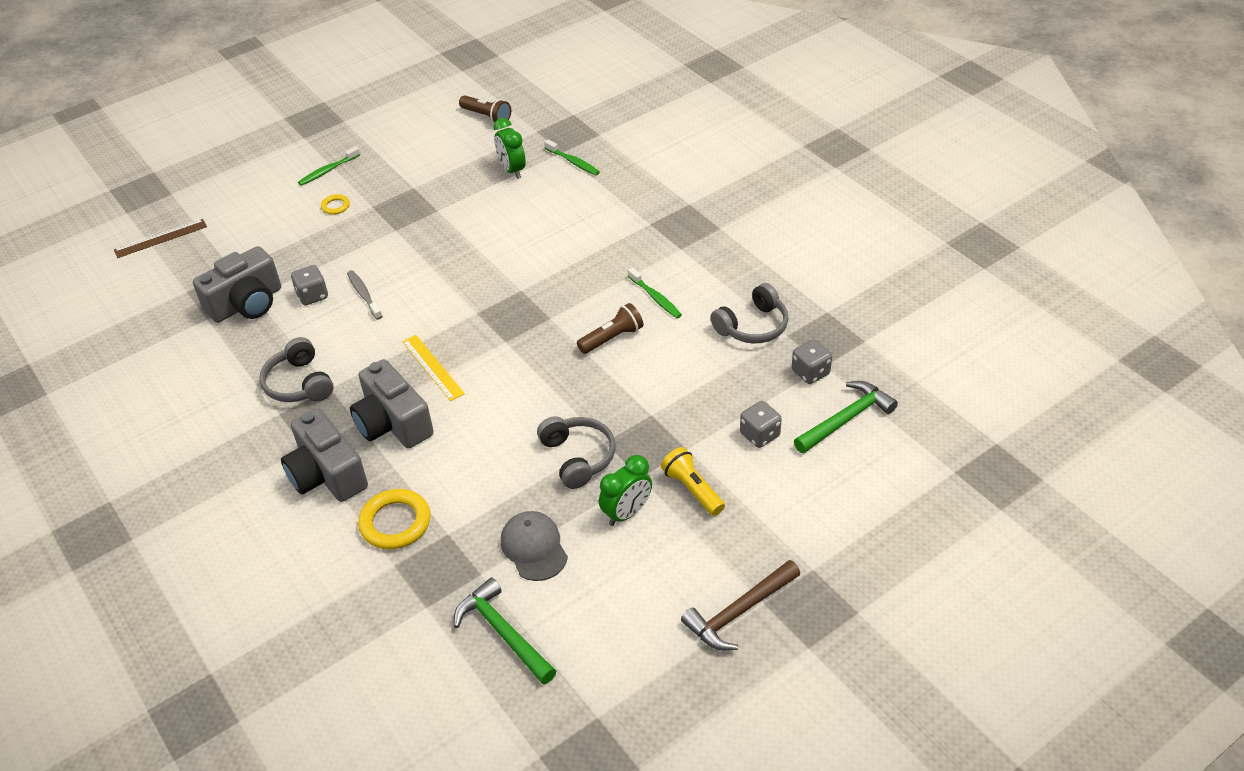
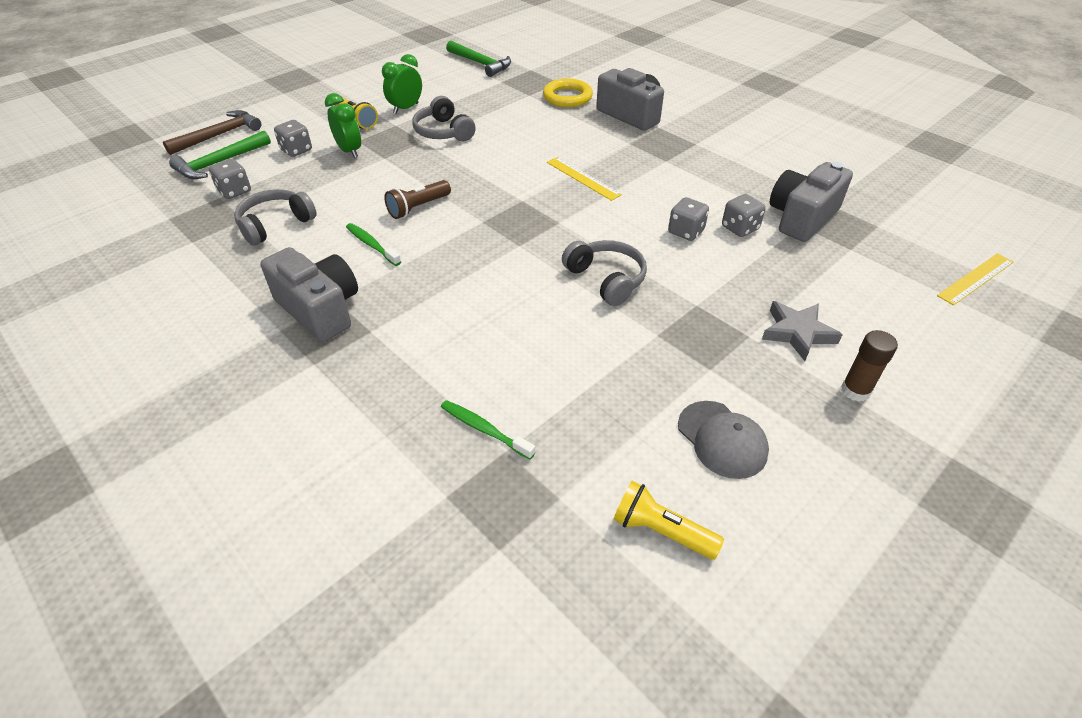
camera: 170 degrees right, 0 degrees up
brown ruler [114,219,207,258] -> yellow ruler [937,253,1014,305]
grey headphones [259,337,334,402] -> grey headphones moved to [562,240,647,306]
green toothbrush [298,146,360,186] -> brown glue stick [841,330,898,402]
yellow ring [321,194,350,215] -> grey star [762,301,843,361]
grey toothbrush [347,270,383,320] -> grey dice [668,197,709,241]
grey camera [350,359,434,448] -> grey camera moved to [260,247,358,342]
brown flashlight [459,95,511,123] -> yellow flashlight [613,481,724,560]
green clock [493,118,526,179] -> green clock moved to [325,93,361,158]
grey cap [501,511,568,581] -> grey cap moved to [678,401,769,479]
brown hammer [681,560,800,651] -> brown hammer moved to [163,110,261,155]

